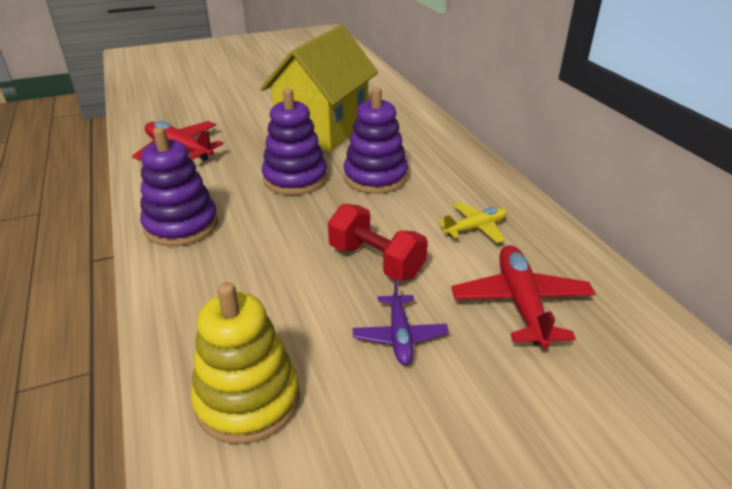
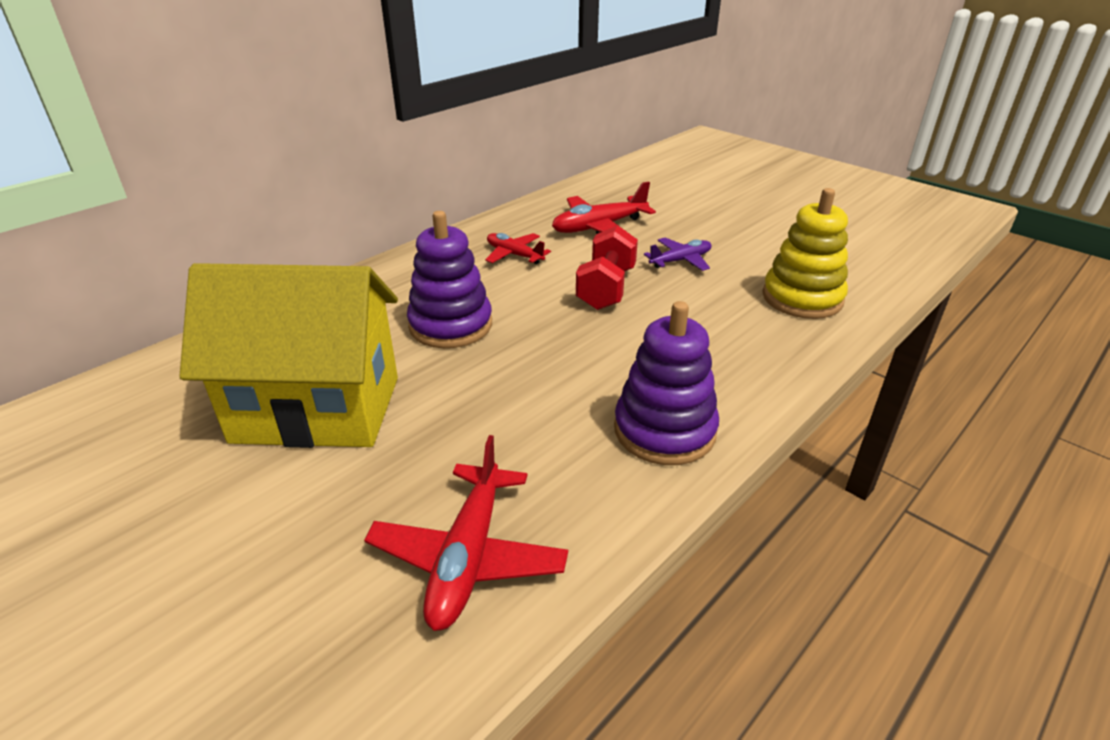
camera: 115 degrees left, 0 degrees up
purple stacking toy [262,88,327,195] -> none
yellow plane [438,202,507,243] -> red plane [485,233,551,264]

